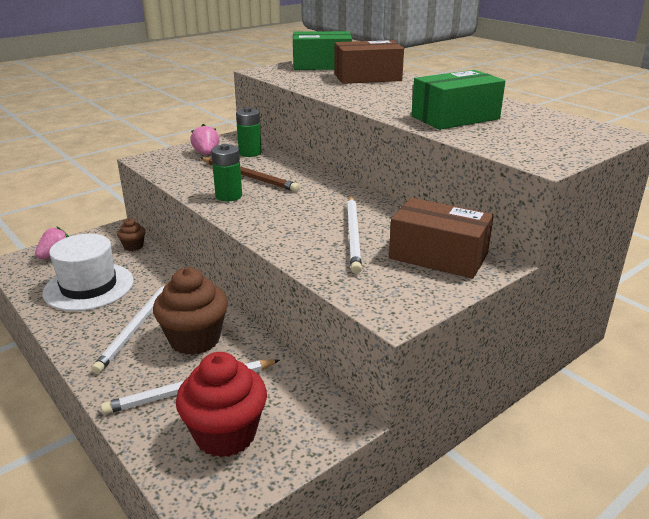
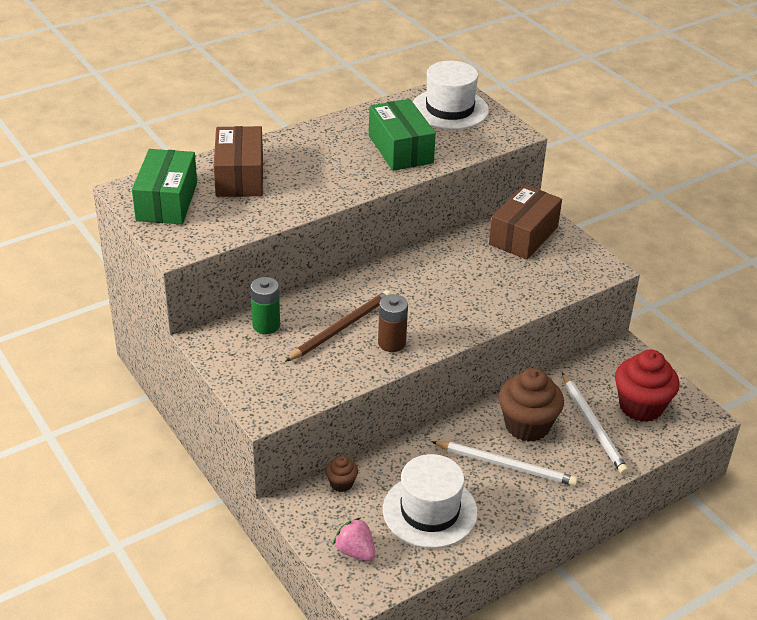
camera: 85 degrees left, 10 degrees up
pink strawberry [190,124,219,155] -> none
green battery [211,144,242,201] -> brown battery [378,294,408,352]
white pencil [347,196,362,274] -> none
none -> white hat [413,61,489,130]

